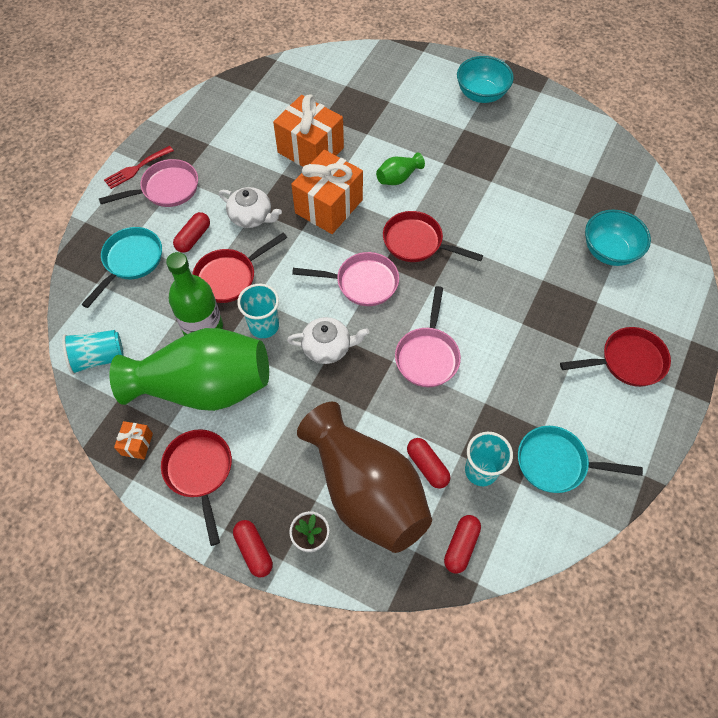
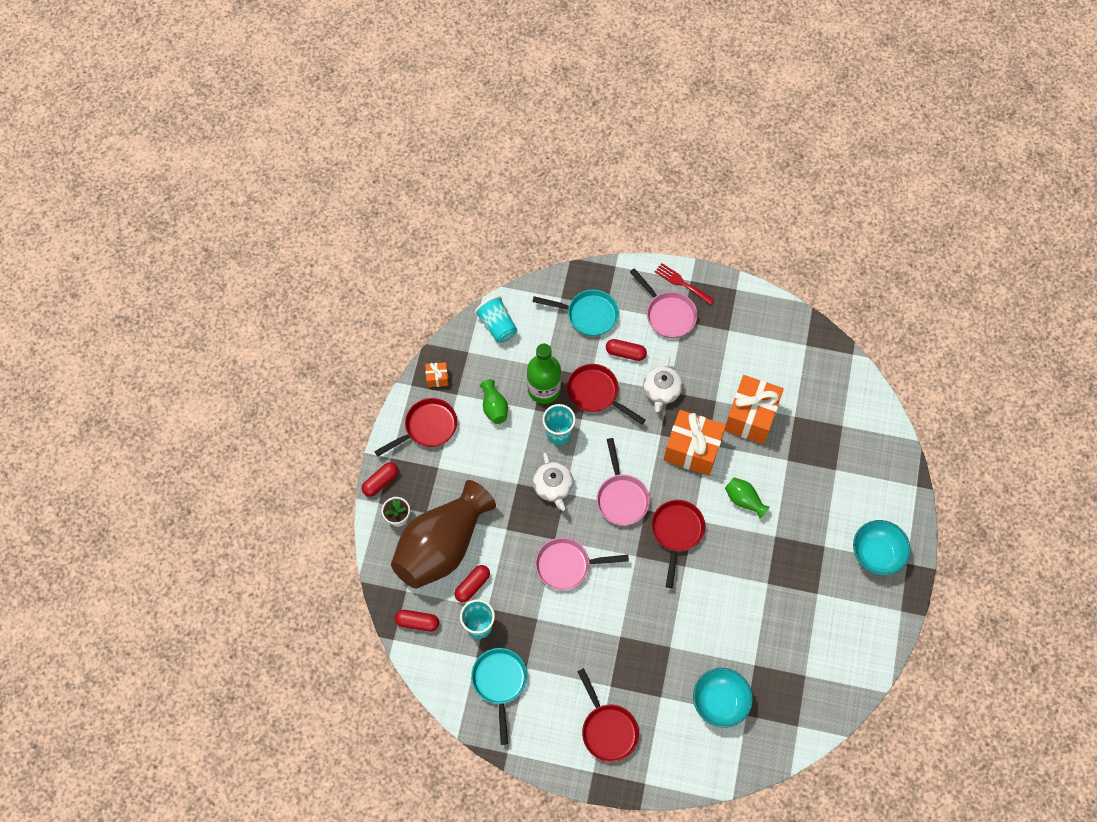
camera: 75 degrees right, 5 degrees up
green vase [110,328,269,411] -> green vase [480,379,508,424], size x0.40

